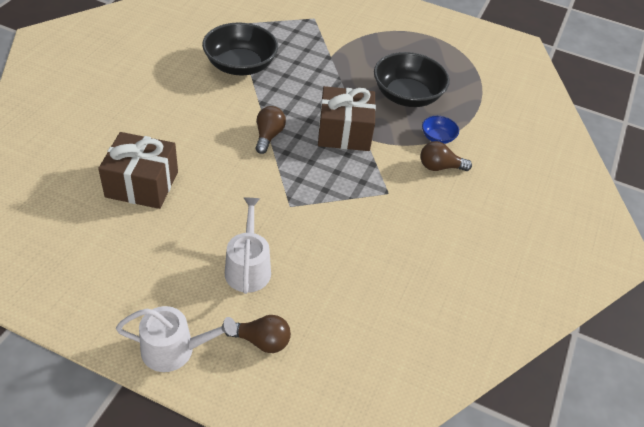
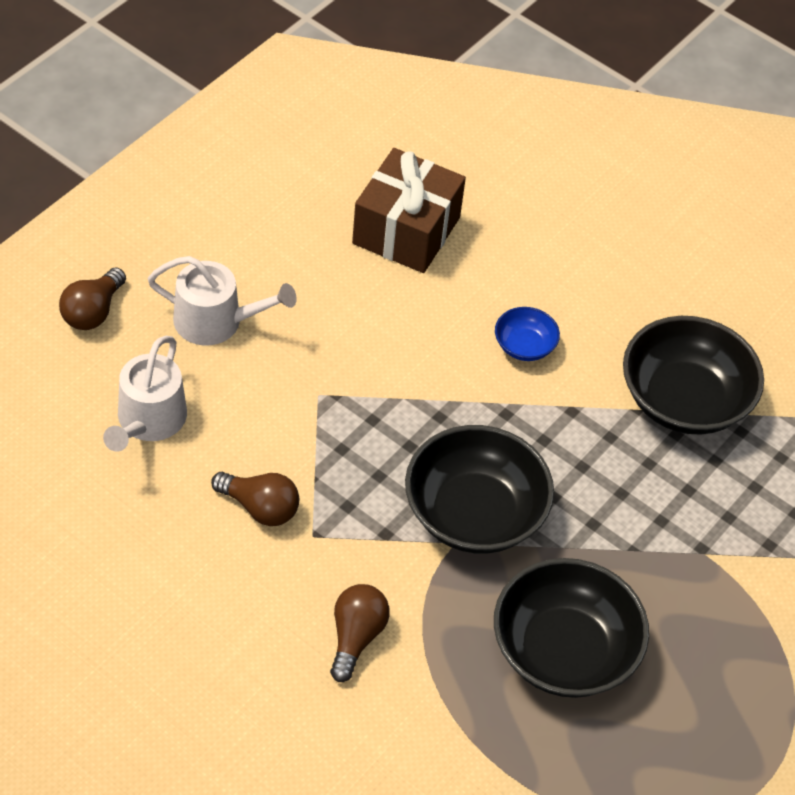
camera: 105 degrees right, 5 degrees up
white watering can [116,306,237,372] -> white watering can moved to [103,336,187,452]
brown light bulb [255,106,286,154] -> brown light bulb moved to [211,472,299,526]
brown gift [318,86,376,151] -> black bowl [405,425,554,554]
blue bowl [422,116,459,144] -> blue bowl moved to [495,307,560,361]

